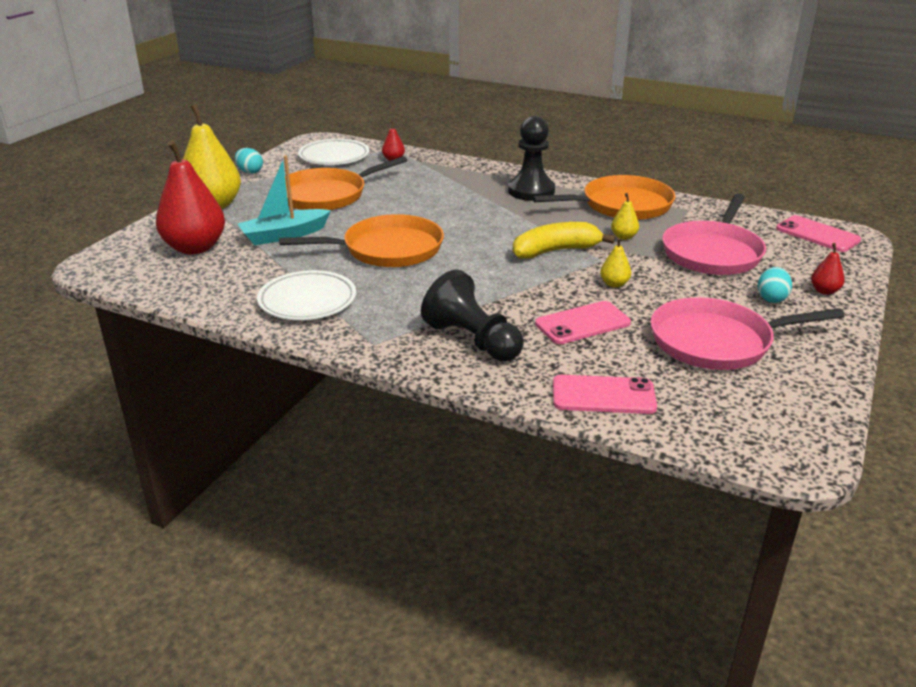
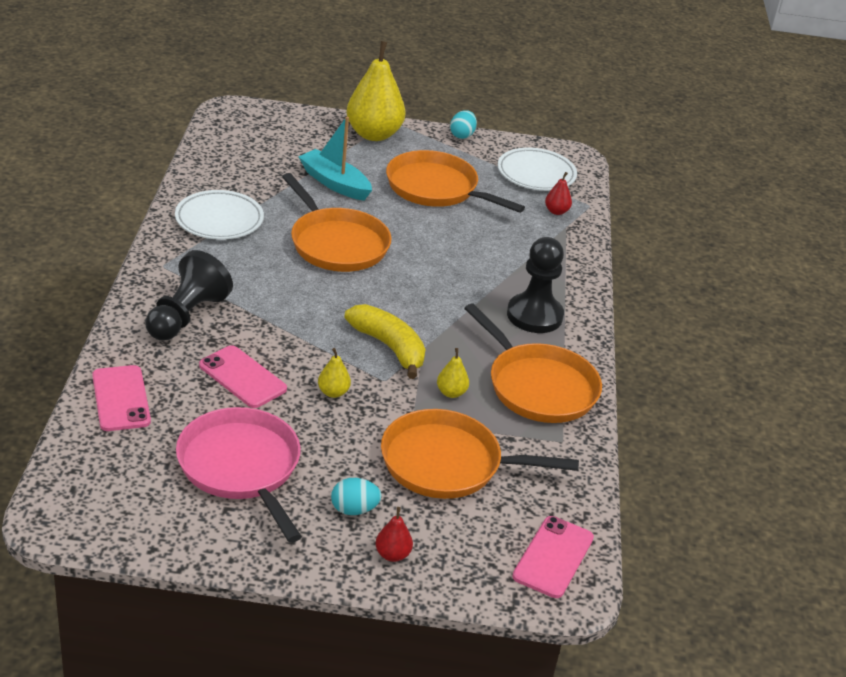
camera: 65 degrees right, 5 degrees up
red pear [156,140,225,254] -> none
pink pan [662,194,766,275] -> orange pan [381,409,579,499]

